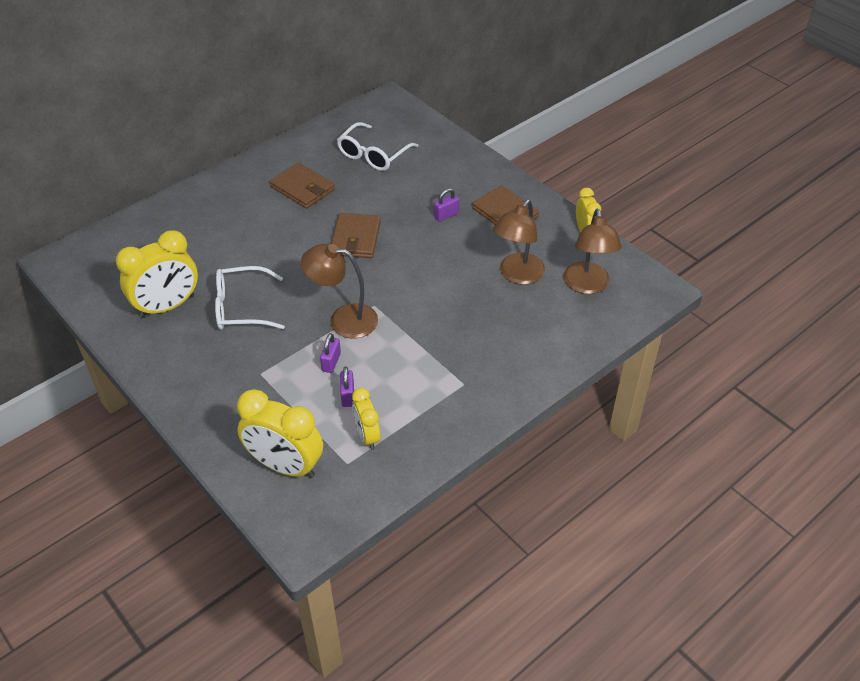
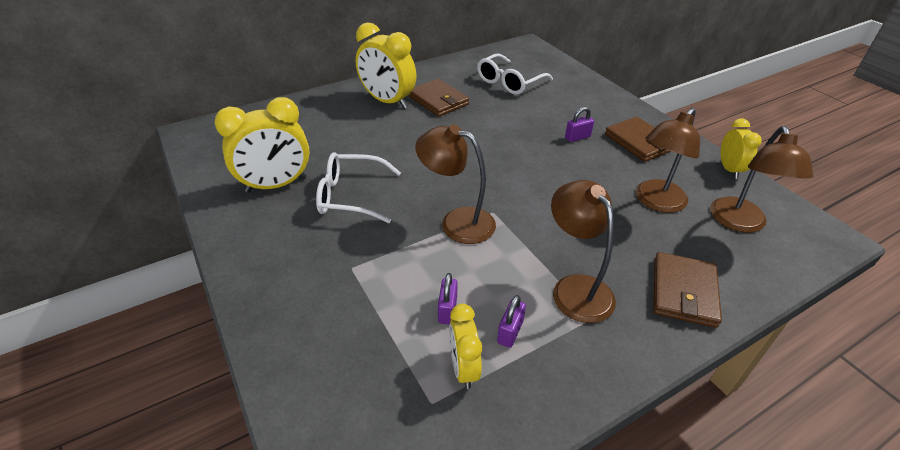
camera: 10 degrees right, 5 degrees down
yellow clock [237,389,323,478] -> yellow clock moved to [355,22,416,109]
purple padlock [320,333,341,373] -> purple padlock moved to [497,295,526,348]
brown wallet [331,213,381,258] -> brown wallet moved to [654,252,722,328]
none -> brown lamp [551,180,616,323]

